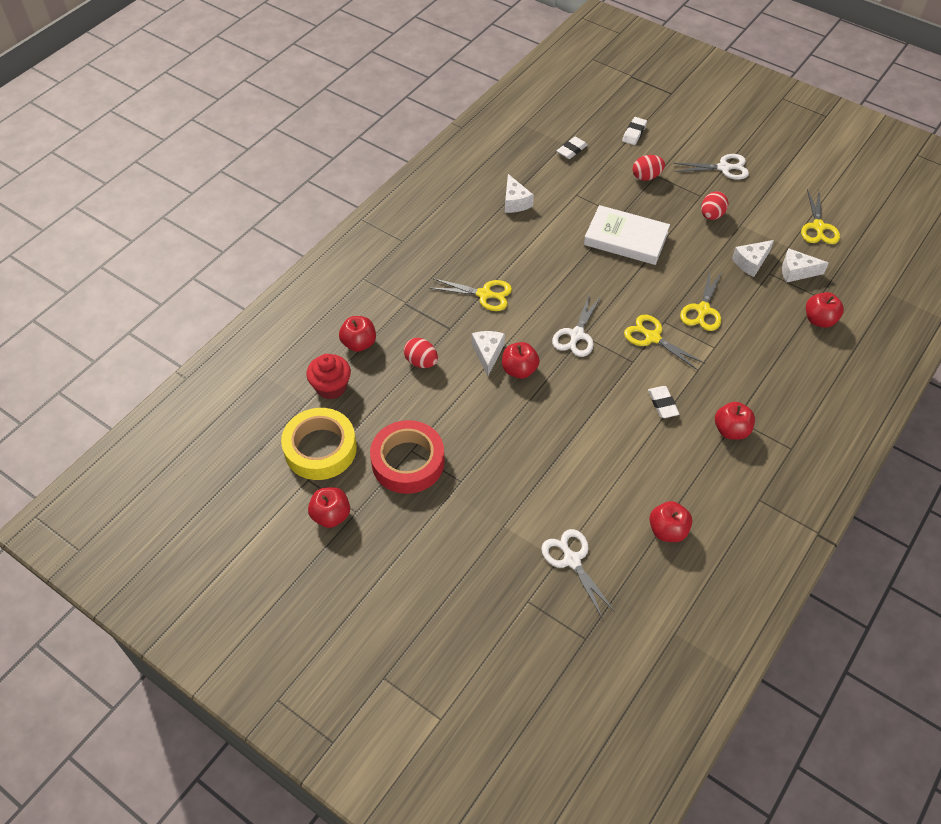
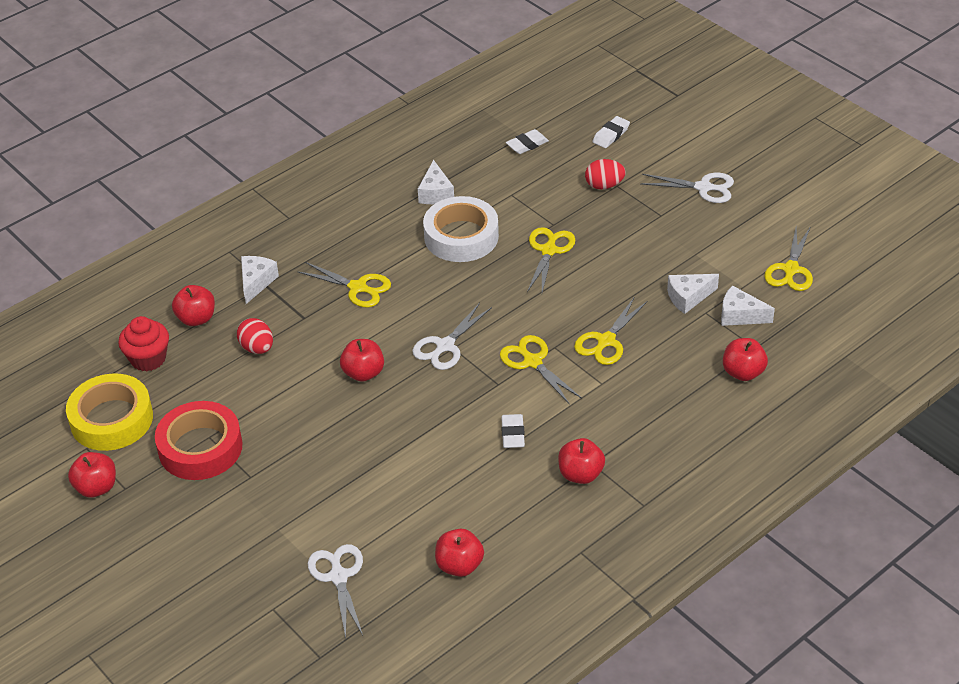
camera: 15 degrees right, 10 degrees down
white cheese [472,331,505,376] -> white cheese moved to [241,256,279,304]
white book [584,205,670,265] -> yellow scissors [527,227,575,292]
red egg [701,191,728,220] -> none
none -> white tape [423,196,499,262]

